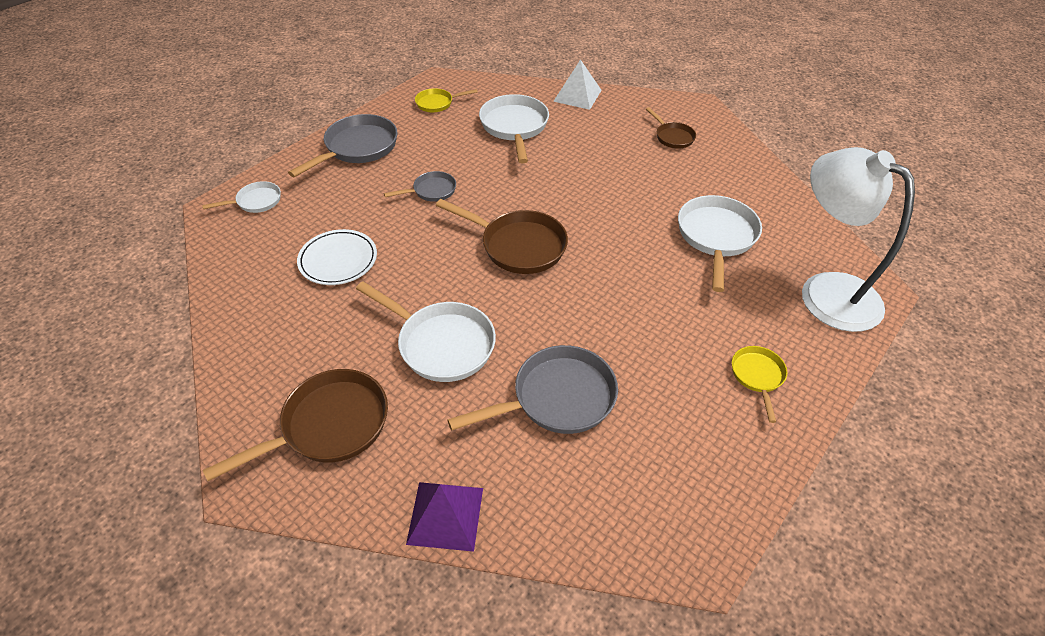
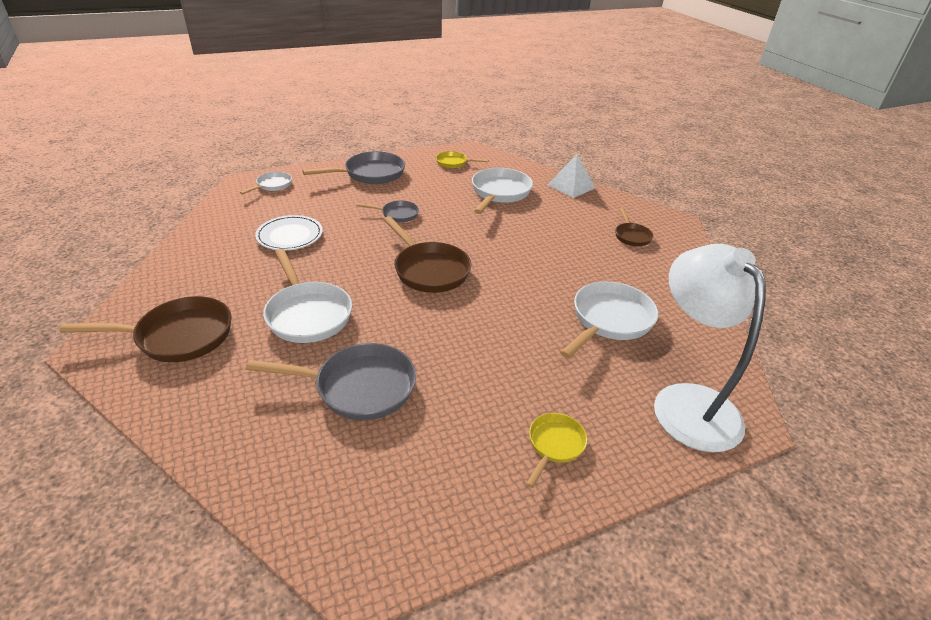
camera: 25 degrees right, 10 degrees down
white pan [202,181,281,213] -> white pan turned 60 degrees counterclockwise [240,171,292,195]
purple pyramid [406,482,483,552] -> none

